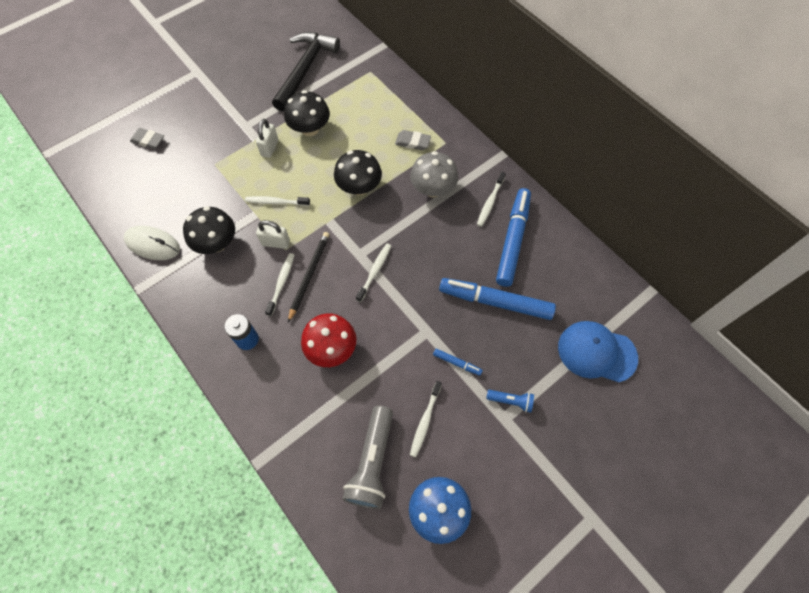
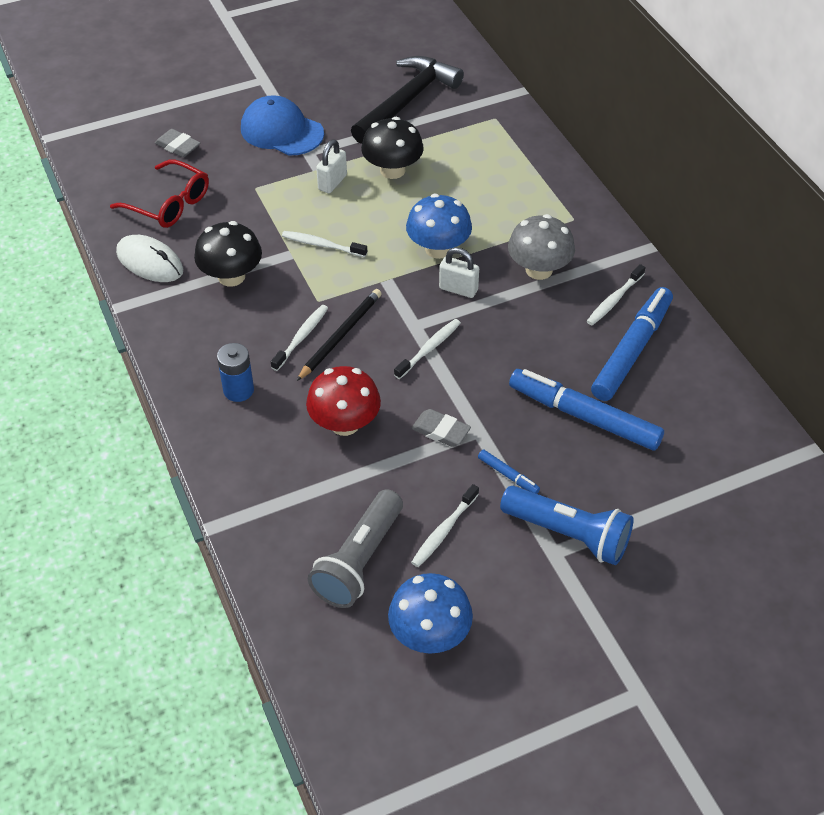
camera: 15 degrees right, 15 degrees down
white padlock [256,220,290,249] -> white padlock moved to [439,247,479,298]
black mushroom [334,150,382,195] -> blue mushroom [406,194,472,259]
grey eraser [395,130,431,150] -> grey eraser moved to [411,409,471,447]
blue flashlight [486,390,534,413] -> blue flashlight [500,486,633,565], size x2.00
blue cap [558,321,638,382] -> blue cap moved to [241,95,324,155]
none -> red glasses [110,160,209,228]

